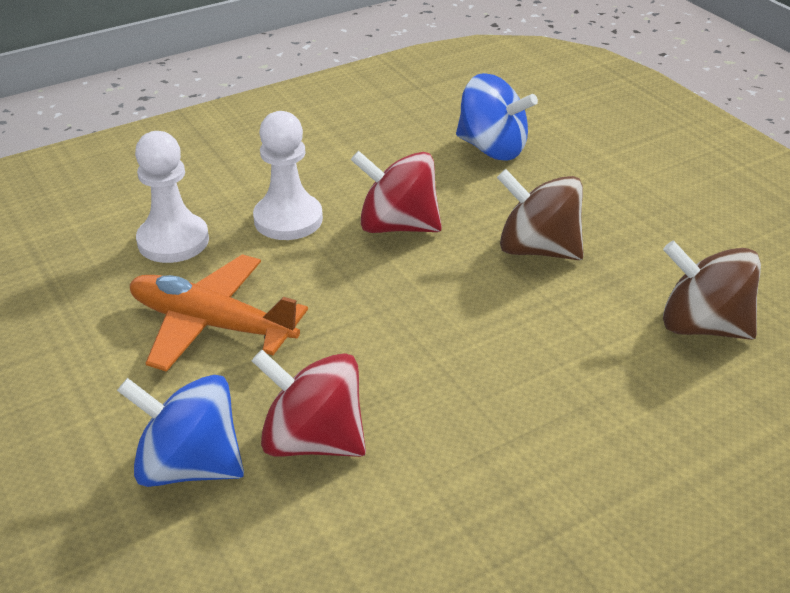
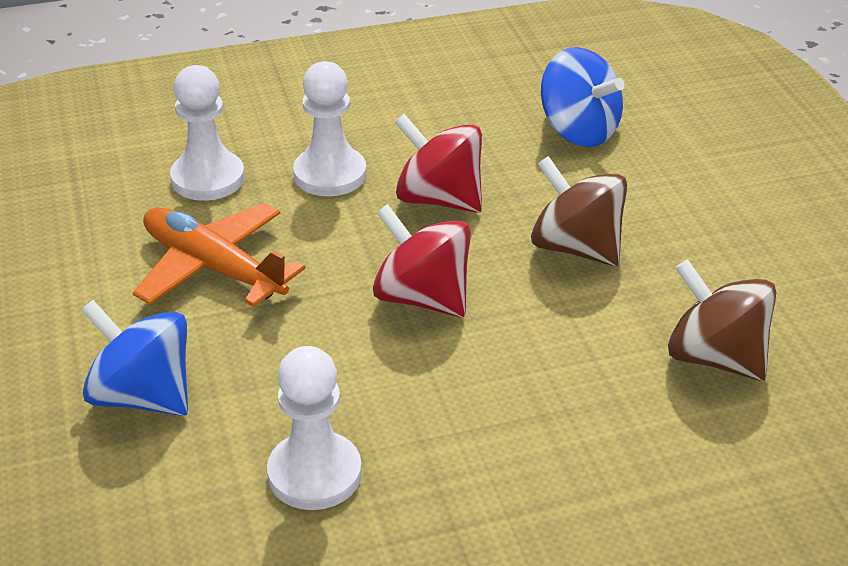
camera: 15 degrees right, 0 degrees up
red spinning top [252,350,366,457] -> red spinning top moved to [373,204,471,317]
none -> white pawn [267,346,362,510]

